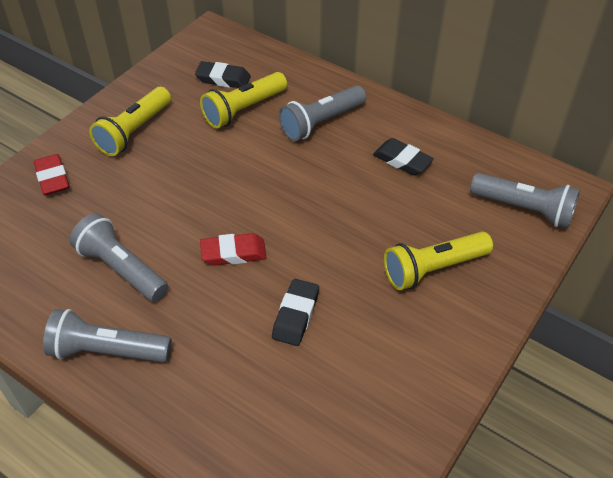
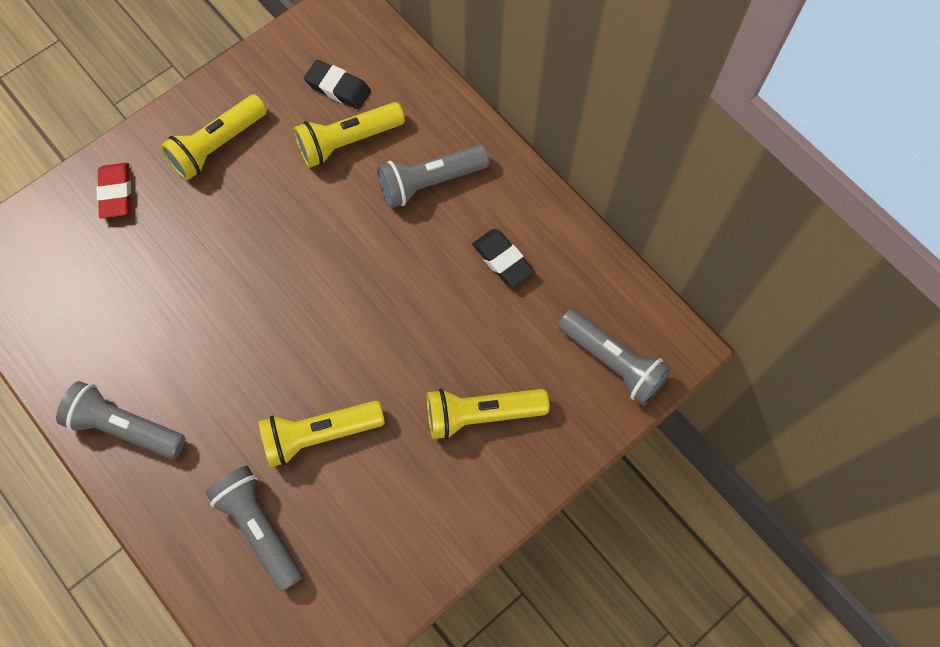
camera: 15 degrees right, 20 degrees up
grey flashlight [70,213,168,302] -> grey flashlight moved to [205,466,303,592]
red eraser [200,233,267,266] -> none
black eraser [272,279,319,346] -> yellow flashlight [258,401,385,467]

